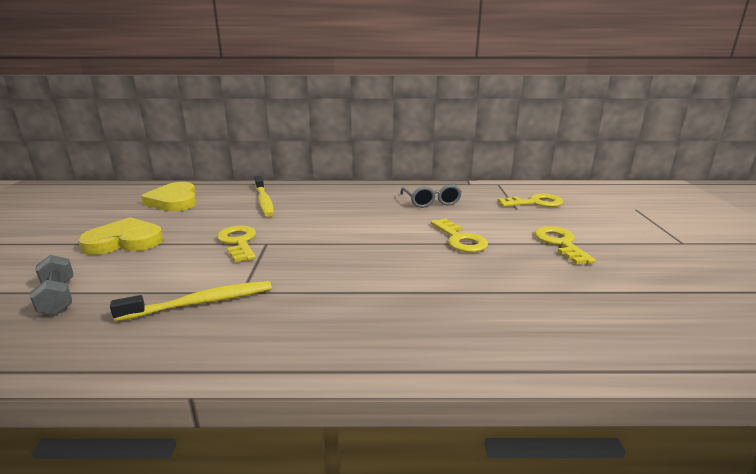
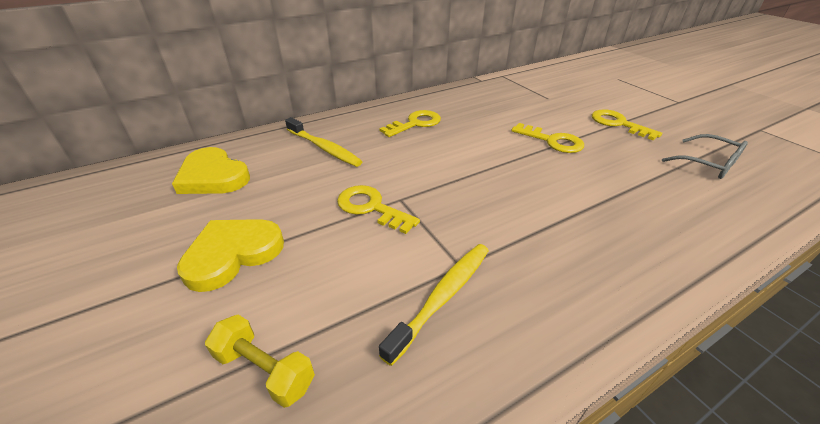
camera: 30 degrees left, 15 degrees up
grey dumbbell [30,255,73,315] -> yellow dumbbell [205,315,315,408]
grey glasses [400,184,462,208] -> grey glasses moved to [662,134,748,179]
yellow key [498,193,563,207] -> yellow key moved to [379,110,441,137]

